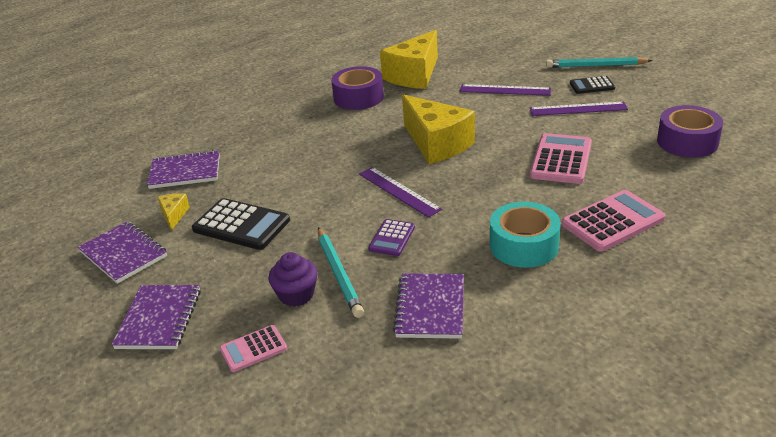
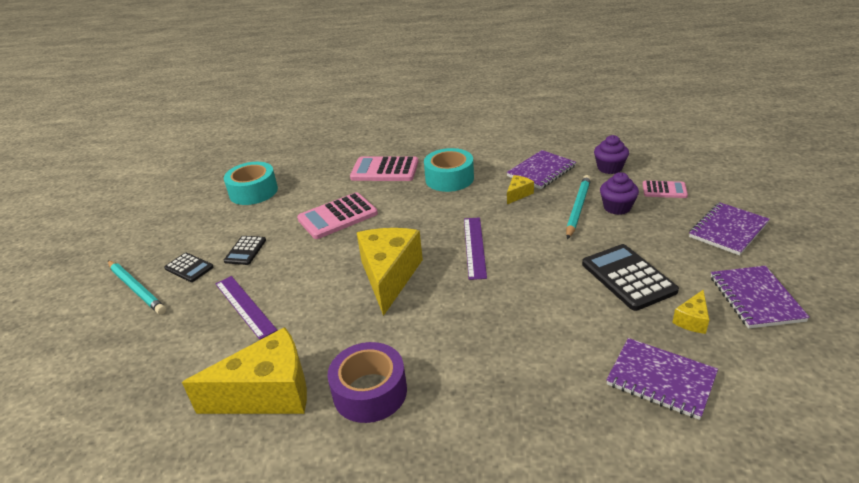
camera: 140 degrees left, 0 degrees up
purple calculator [368,219,415,256] -> none
purple ruler [530,102,628,116] -> black calculator [224,236,266,265]
purple tape [657,105,723,158] -> turquoise tape [224,162,278,205]
none -> yellow cheese [507,175,534,204]
none -> purple cupcake [594,135,629,174]

